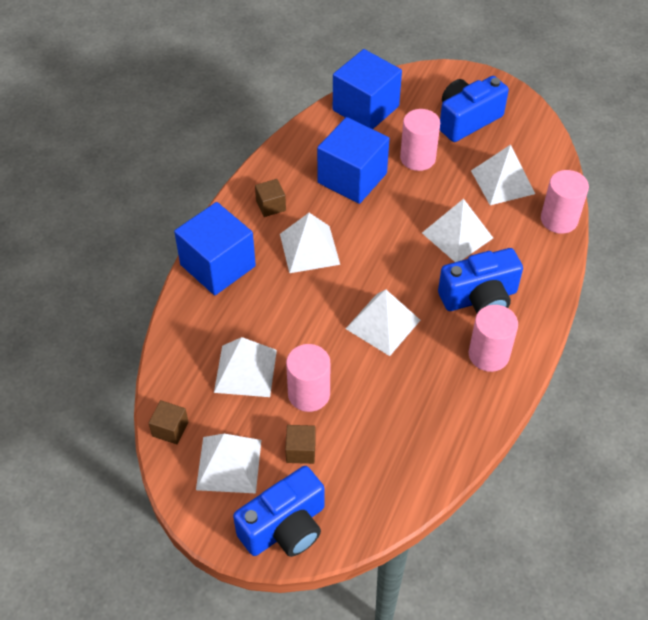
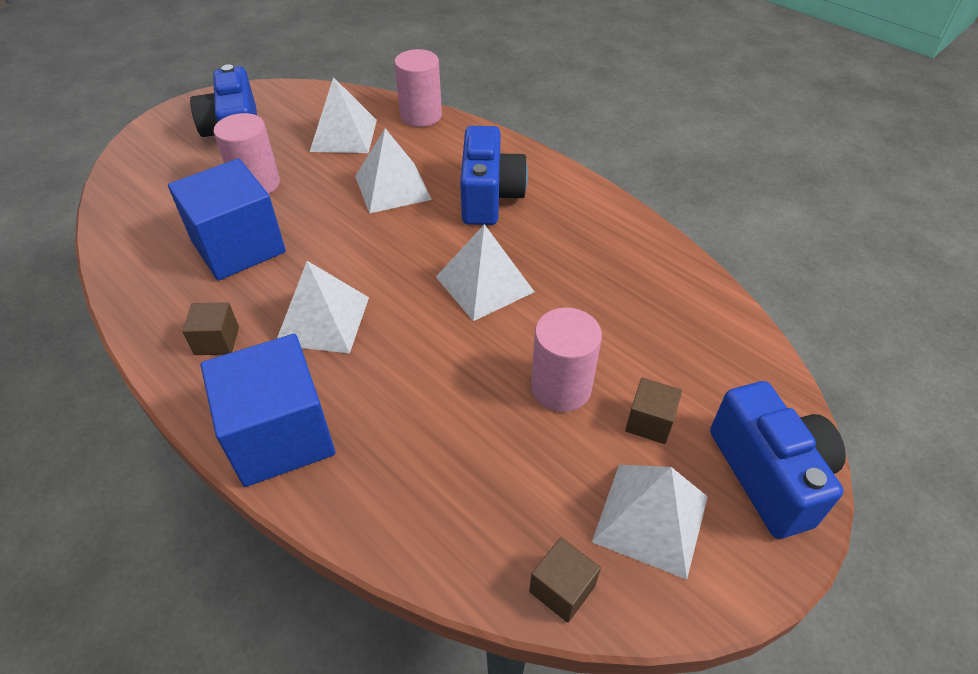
camera: 70 degrees left, 5 degrees down
white pyramid [214,337,277,397] -> none
blue cube [333,49,402,129] -> none
pink cylinder [469,305,518,372] -> none

